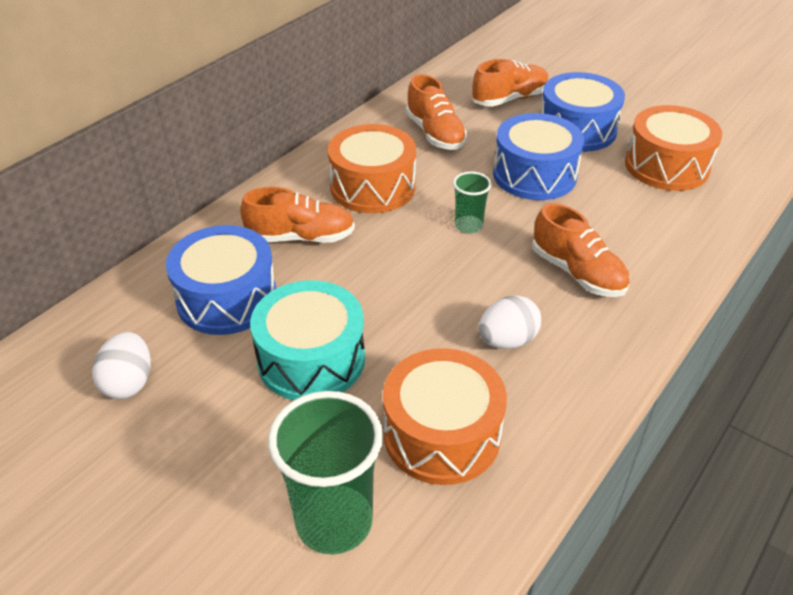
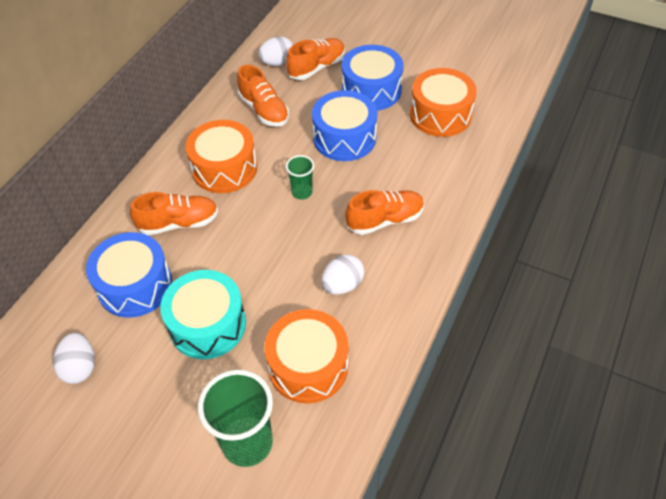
camera: 10 degrees left, 10 degrees up
orange shoe [532,203,629,297] -> orange shoe turned 60 degrees counterclockwise [345,190,424,235]
none -> white egg [258,36,293,66]

